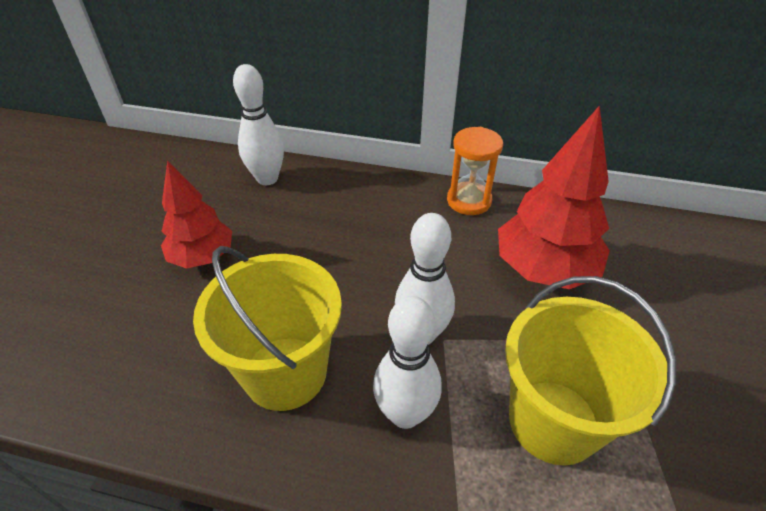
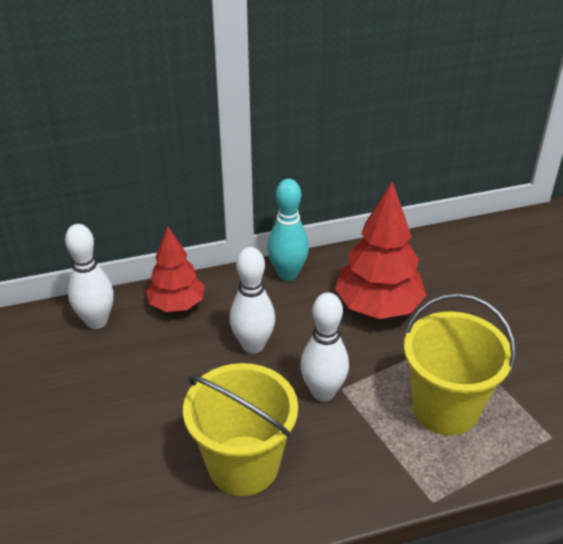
camera: 30 degrees left, 5 degrees down
red tree [161,160,232,269] -> red tree moved to [146,226,205,312]
white bowling pin [373,296,442,429] -> white bowling pin moved to [230,247,275,354]
orange hourglass [447,127,503,215] -> turquoise bowling pin [267,179,309,281]

